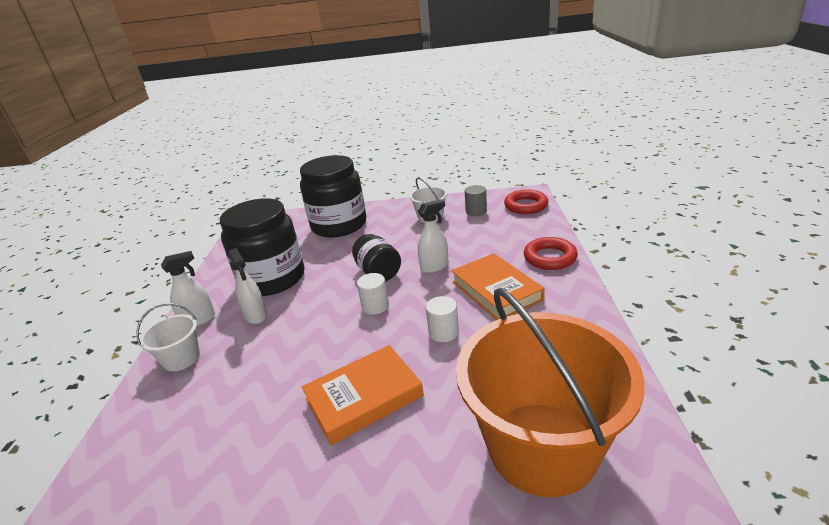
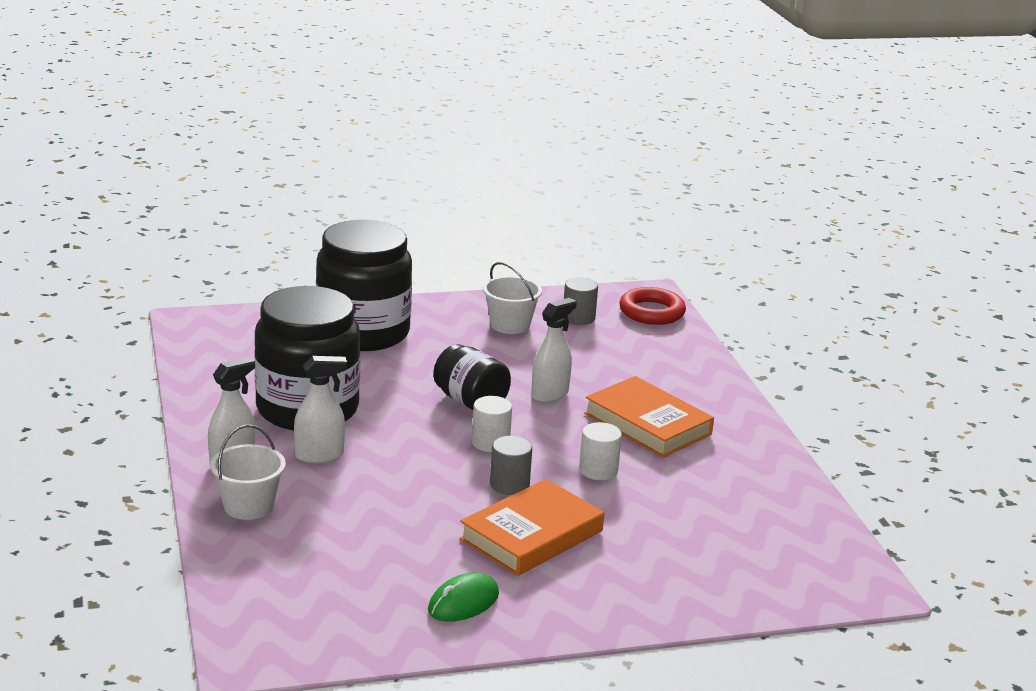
camera: 20 degrees left, 5 degrees down
white spray bottle [228,248,267,324] -> white spray bottle turned 60 degrees counterclockwise [294,356,347,463]
orange bucket [456,288,645,498] -> none
red ring [524,237,578,270] -> none
none -> green mouse [428,573,499,622]
none -> grey cylinder [490,436,532,495]

